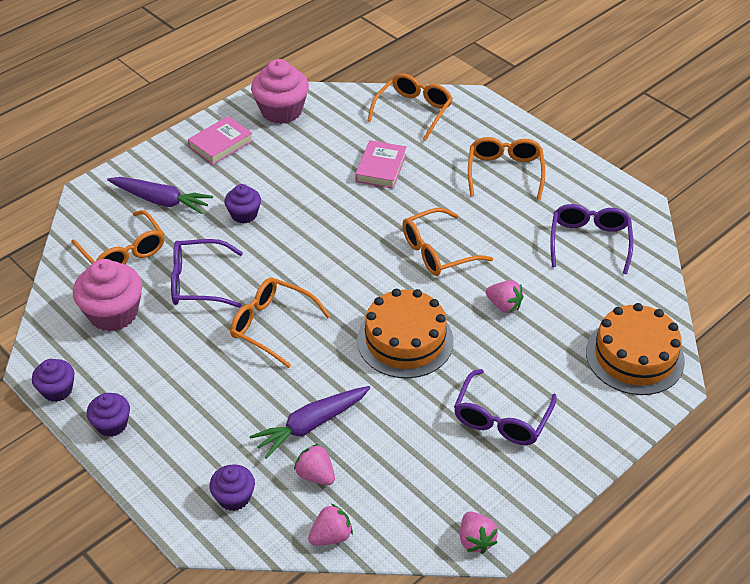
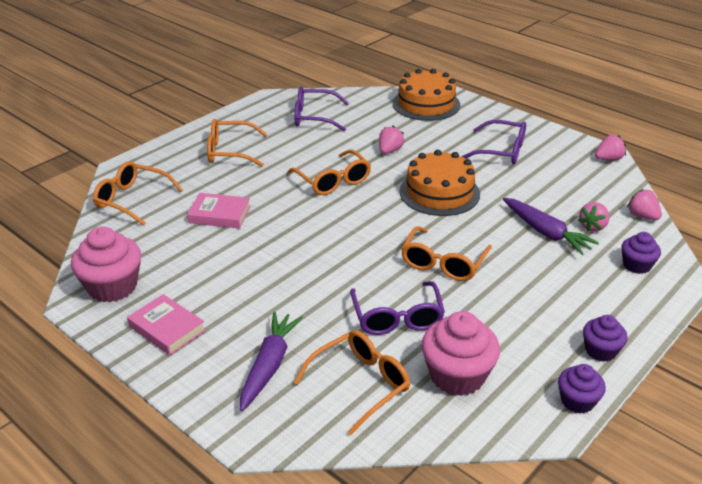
camera: 95 degrees left, 10 degrees down
purple cupcake [225,184,261,224] -> none

